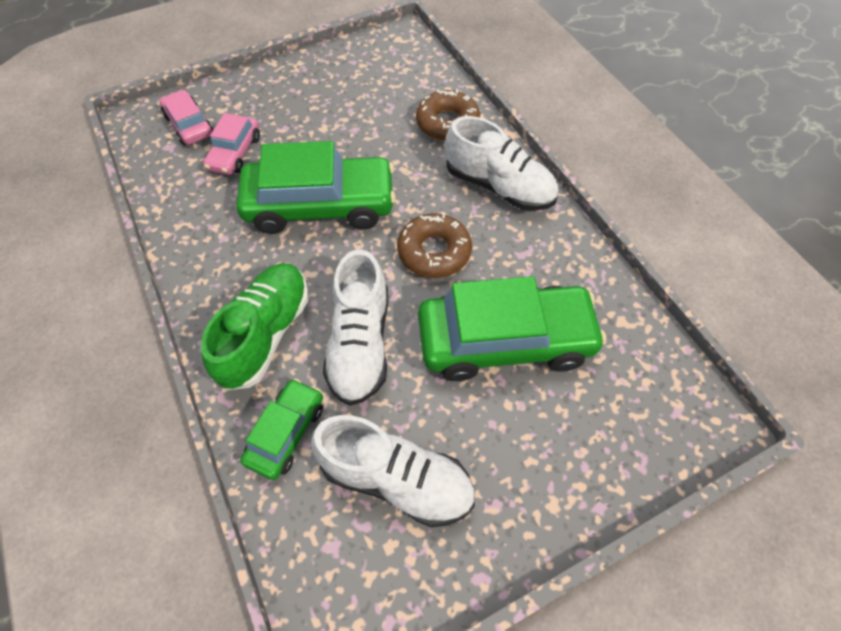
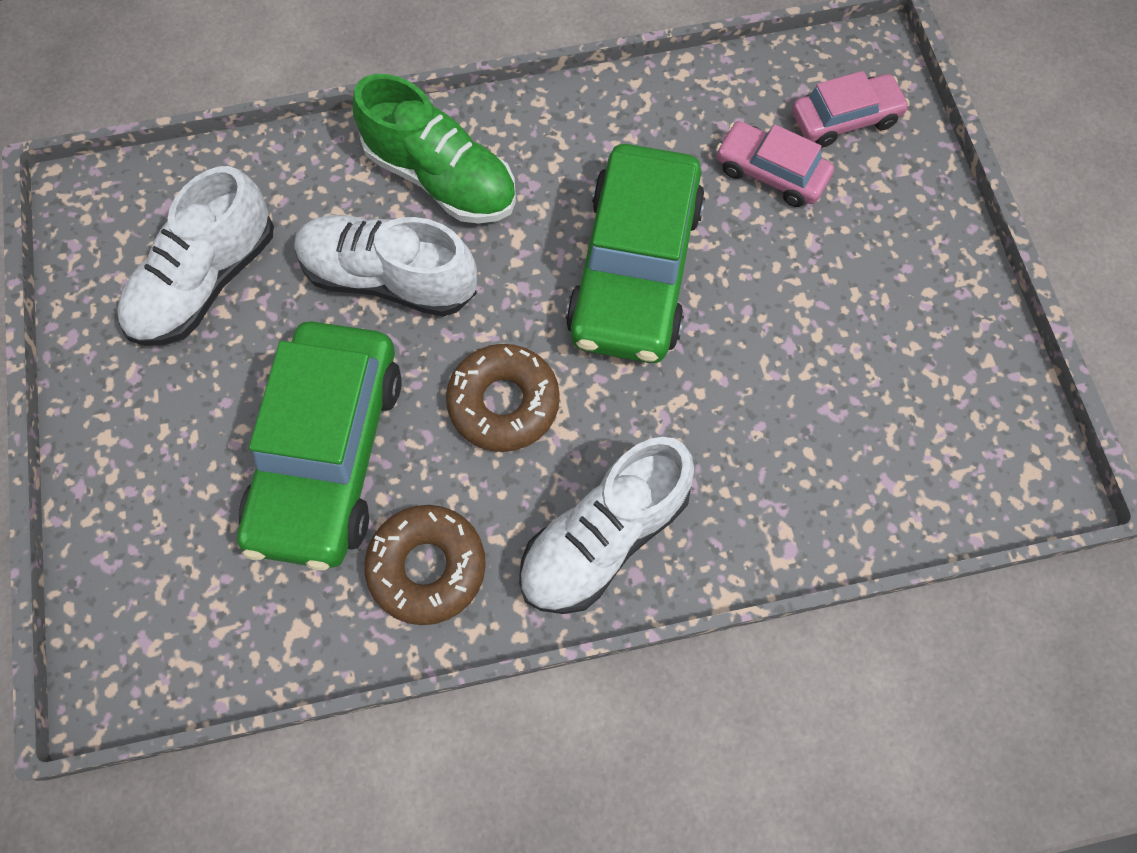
camera: 105 degrees right, 10 degrees up
green car [241,379,323,480] -> none
brown donut [416,89,480,141] -> brown donut moved to [364,505,486,625]

